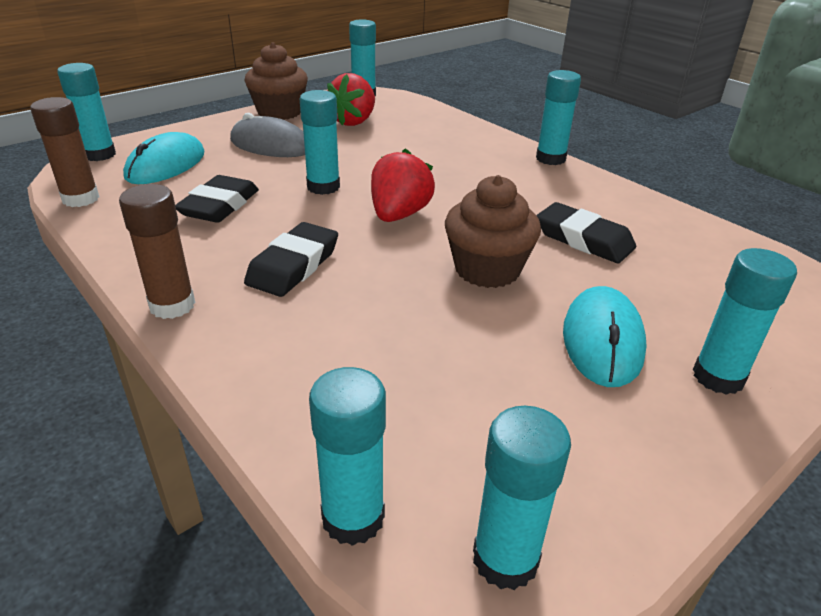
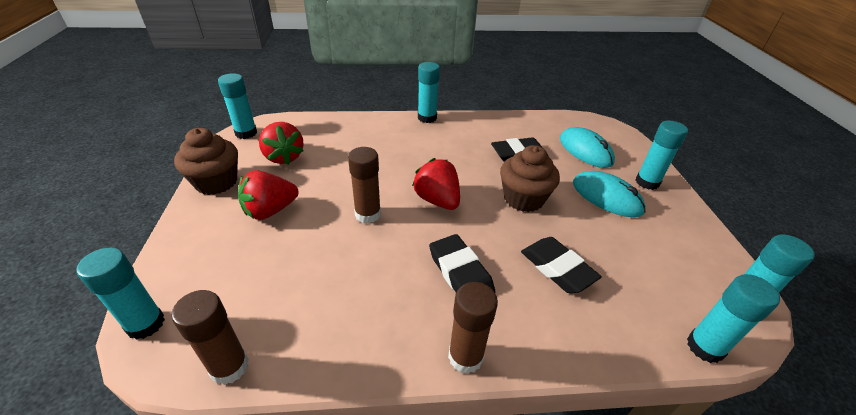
camera: 55 degrees left, 5 degrees up
turquoise mouse [123,132,205,184] -> turquoise mouse moved to [560,127,615,168]
black eraser [175,175,259,223] -> black eraser moved to [521,237,602,293]
grey mouse [230,113,305,157] -> red strawberry [238,170,299,220]
turquoise glue stick [300,90,340,195] -> brown glue stick [348,147,381,223]

